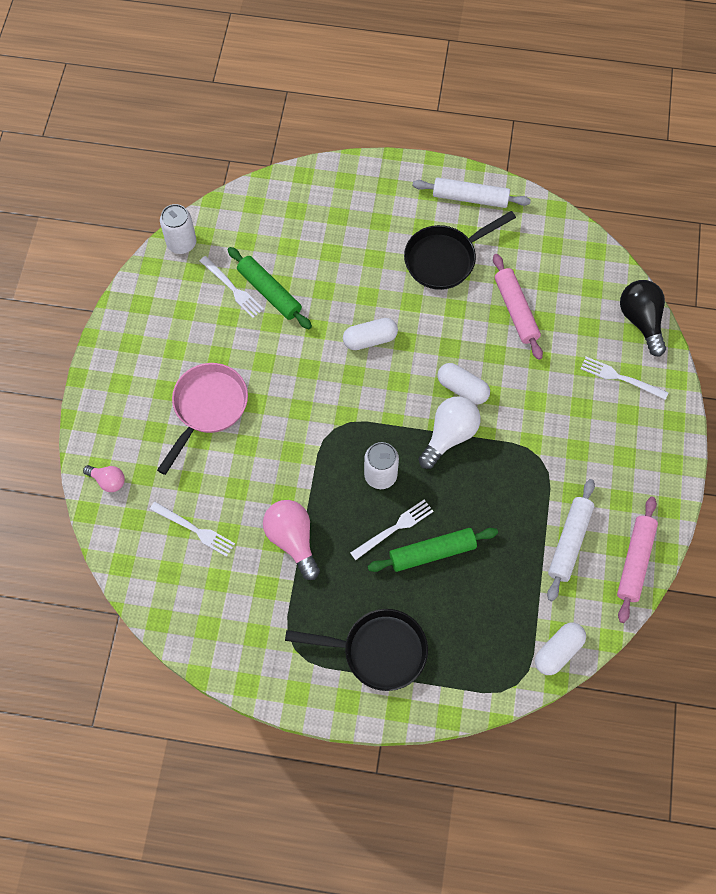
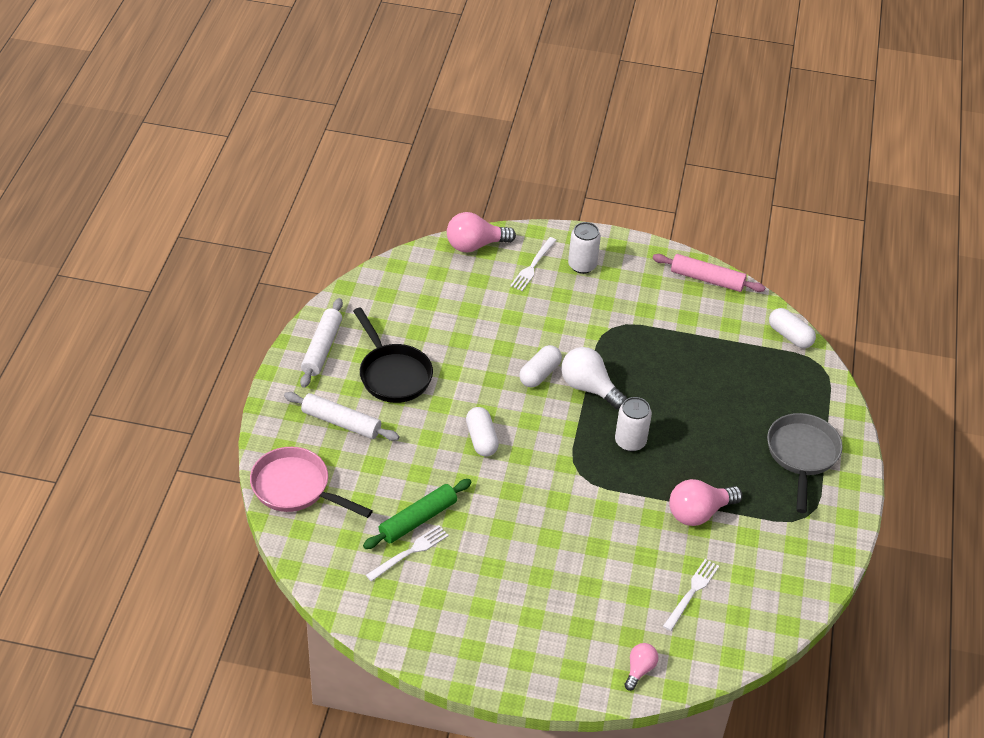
camera: 90 degrees left, 20 degrees down
pink pan [157,363,248,475] -> pink pan moved to [250,447,373,518]
white can [160,204,196,254] -> white can moved to [568,222,601,274]
black pan [285,609,428,691] -> grey pan [767,413,843,513]
white fork [350,499,434,560] -> none
green rolling pin [368,528,498,572] -> none
pink rolling pin [493,254,543,360] -> none
white rolling pin [547,479,595,601] -> white rolling pin moved to [284,392,399,441]
black light bulb [620,280,666,357] -> pink light bulb [447,212,516,252]

